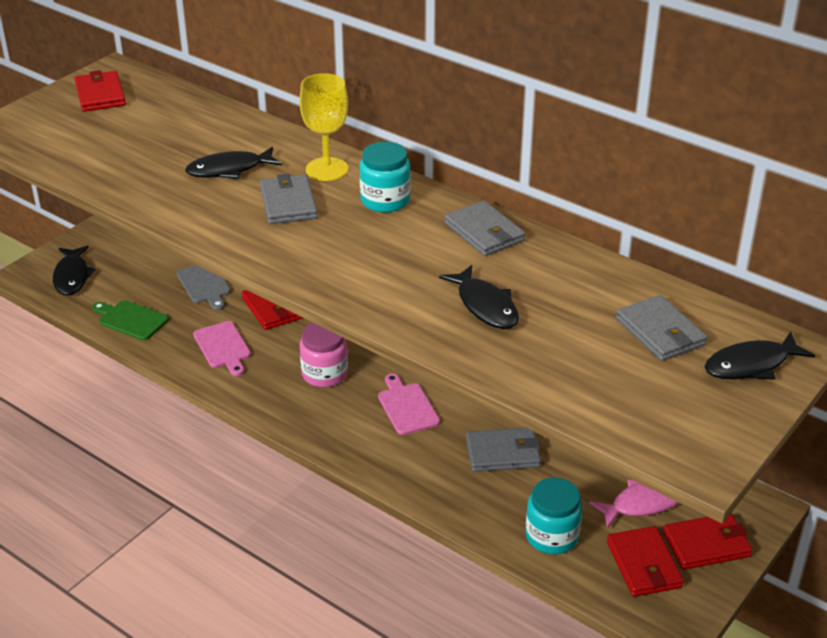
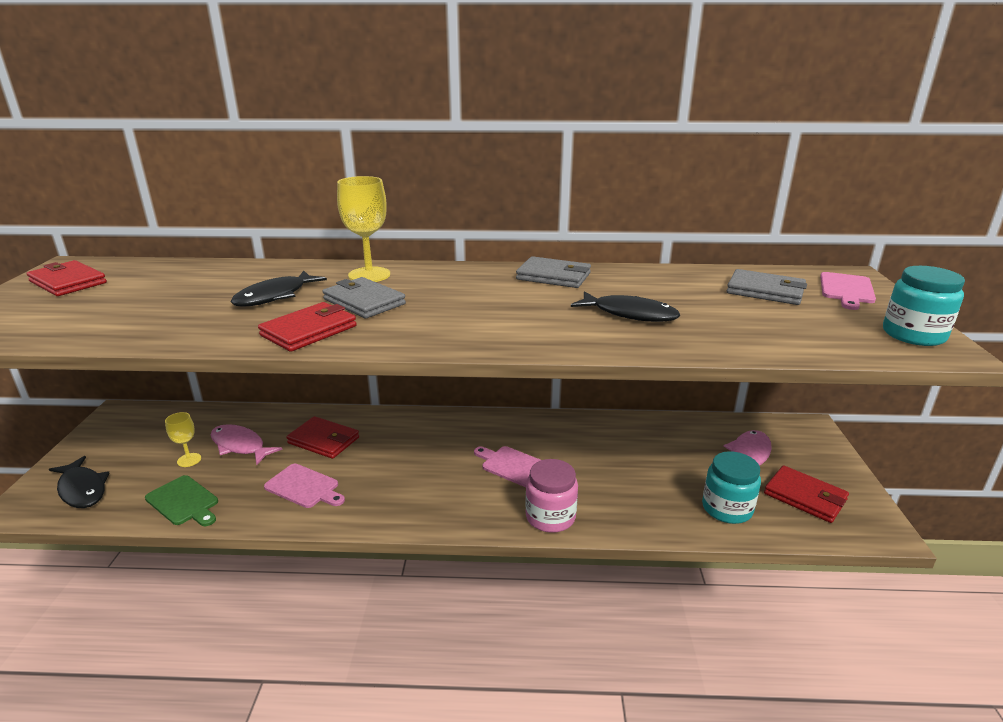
camera: 35 degrees left, 10 degrees down
green cutting board [92,300,169,340] -> green cutting board turned 135 degrees counterclockwise [145,475,218,526]
grey cutting board [176,265,231,310] -> pink fish [211,424,282,465]
pink jar [300,323,348,387] -> pink jar moved to [525,459,578,533]
turquoise jar [360,142,411,213] -> turquoise jar moved to [883,266,965,346]
grey wallet [466,428,541,472] -> none
red wallet [663,513,753,570] -> red wallet moved to [258,302,357,352]
black fish [704,332,816,380] -> pink cutting board [820,272,876,310]
none -> yellow goblet [165,412,201,467]

